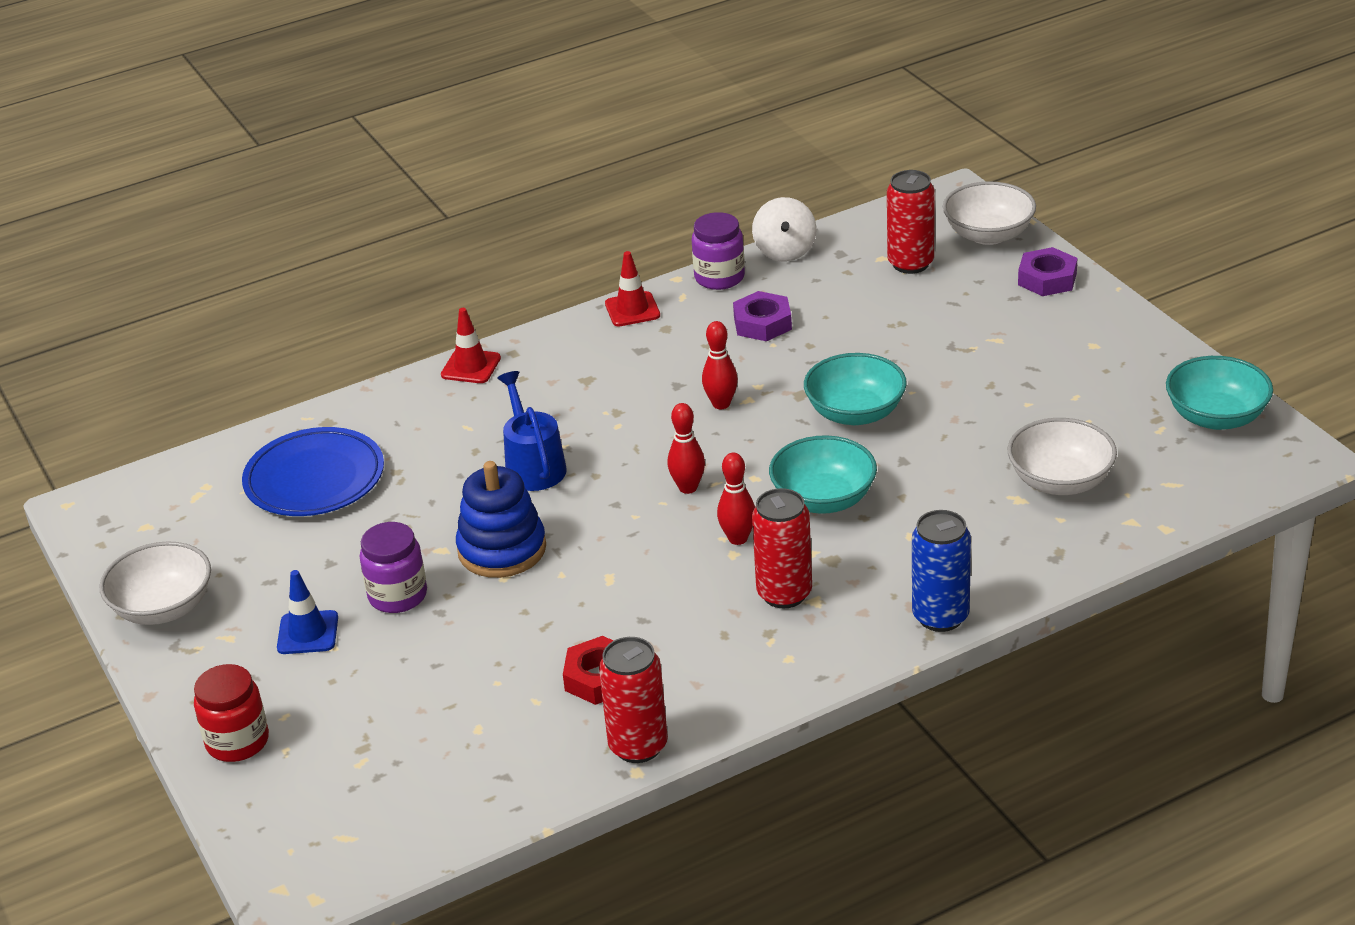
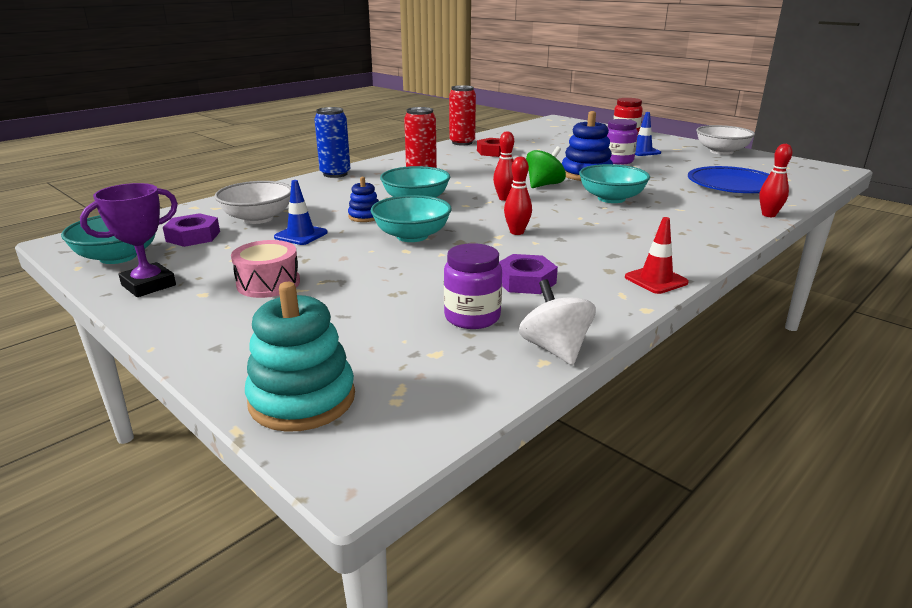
camera: 160 degrees right, 10 degrees down
red traffic cone [441,308,501,383] -> none
blue watering can [497,371,567,491] -> turquoise bowl [579,164,650,203]
purple jar [692,212,745,290] -> purple jar moved to [444,243,502,329]
red bowling pin [717,453,755,545] -> red bowling pin moved to [759,144,793,217]
red can [887,170,935,274] -> none
white bowl [943,181,1036,245] -> turquoise stacking toy [245,282,355,432]
purple nut [1018,247,1077,296] -> purple nut moved to [163,213,220,247]
none -> purple trophy [80,183,178,297]
none -> pink drum [231,240,300,298]
none -> blue traffic cone [274,180,328,245]
none -> blue stacking toy [348,177,379,222]
none -> green spinning top [526,146,566,188]

